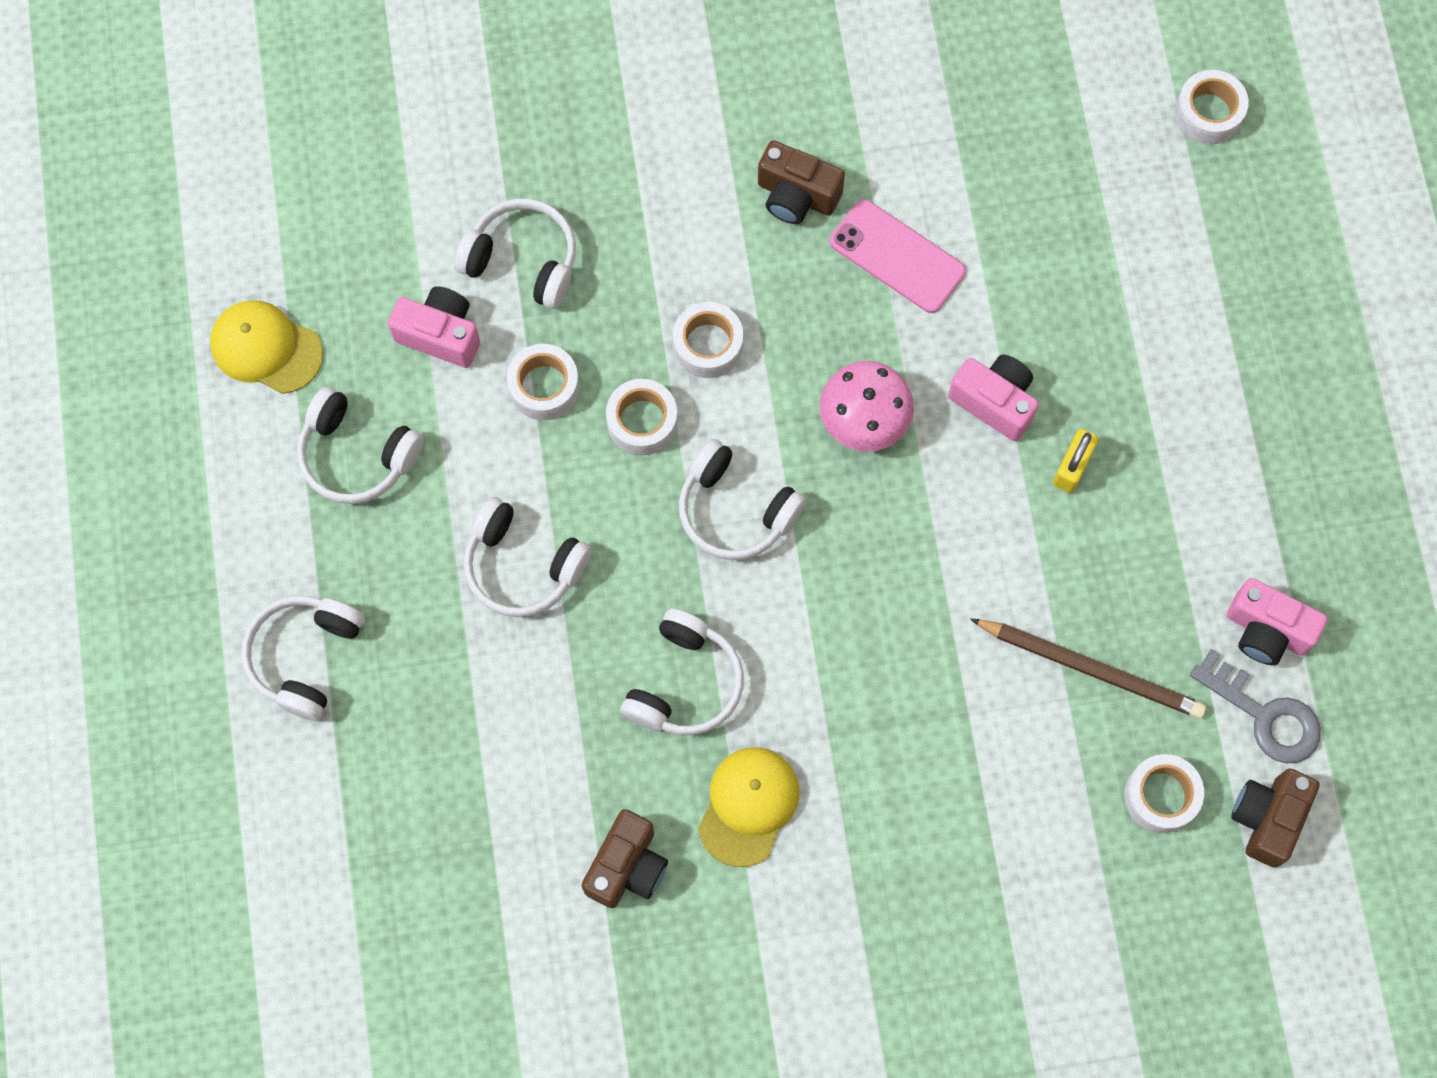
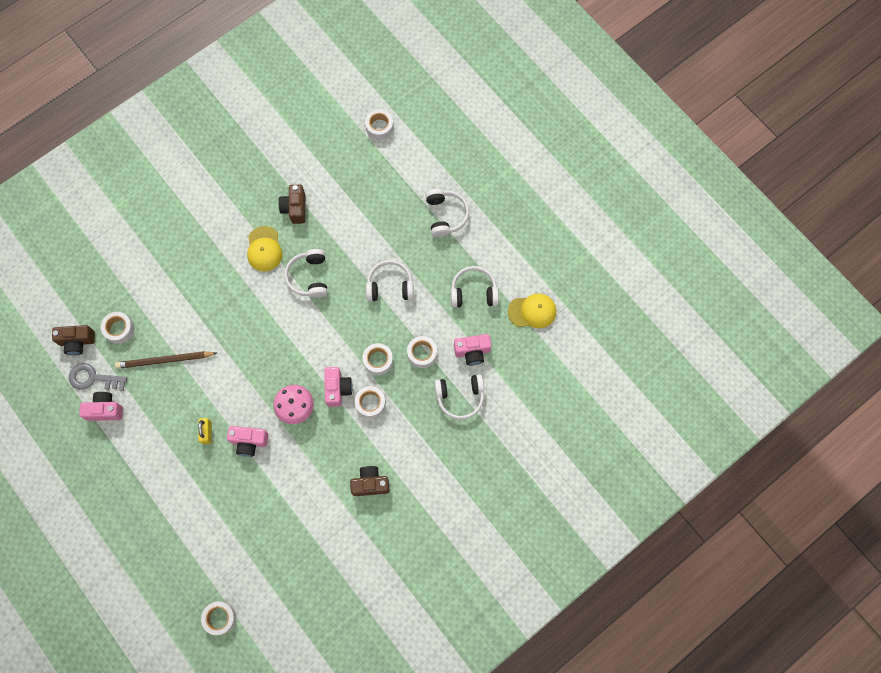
camera: 150 degrees right, 0 degrees up
white headphones [679,439,806,560] -> none
pink phone [830,199,966,313] -> none
brown camera [1231,768,1320,868] -> brown camera turned 90 degrees clockwise [52,325,95,355]
none -> pink camera [324,367,353,407]
none -> white tape [365,109,394,140]

